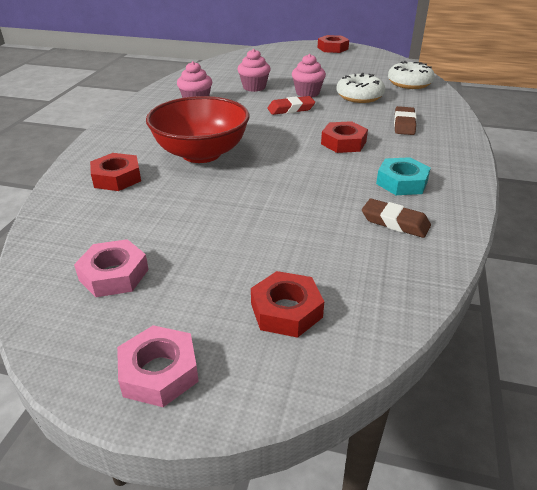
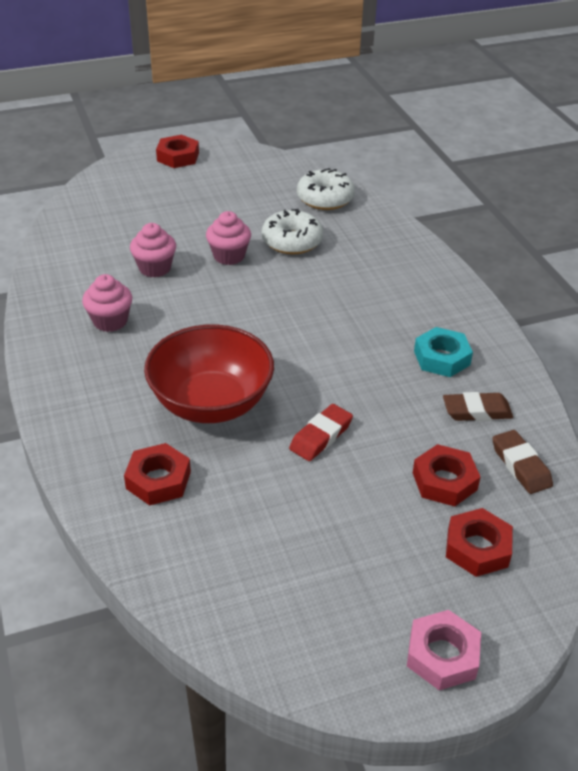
camera: 35 degrees left, 5 degrees up
pink nut [74,239,149,297] -> none
red eraser [267,96,315,115] -> red eraser moved to [289,404,353,461]
red nut [321,121,368,153] -> red nut moved to [413,444,480,506]
brown eraser [394,106,417,135] -> brown eraser moved to [492,430,553,494]

